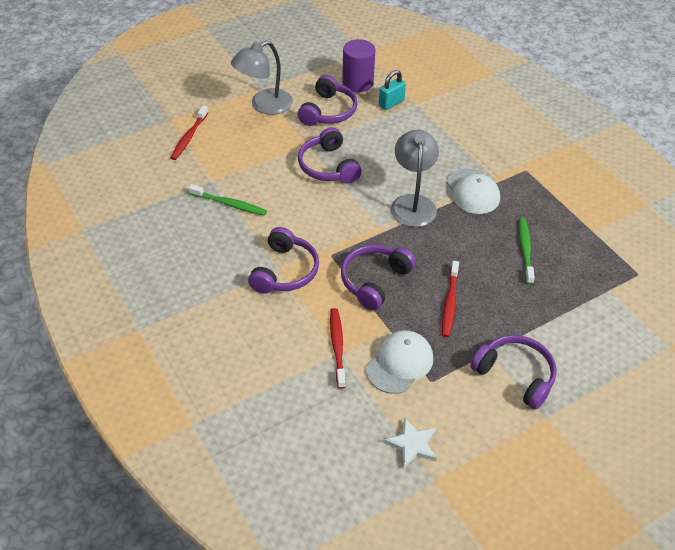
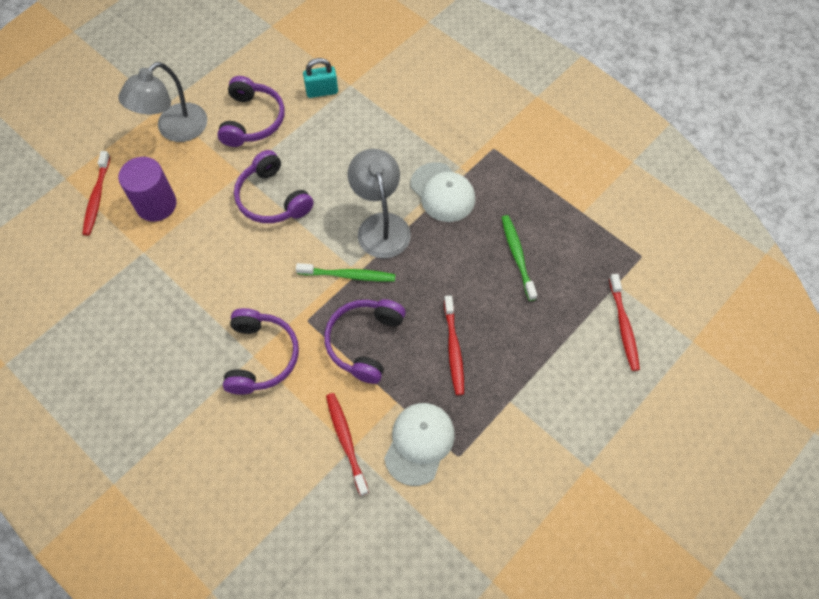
camera: 15 degrees left, 15 degrees up
green toothbrush [188,184,267,216] -> green toothbrush moved to [296,263,395,282]
purple cylinder [342,39,375,92] -> purple cylinder moved to [118,157,177,222]
turquoise padlock [379,70,406,110] -> turquoise padlock turned 45 degrees clockwise [303,58,338,98]
white star [384,418,437,469] -> none
purple headphones [470,335,557,409] -> none
none -> red toothbrush [609,274,640,371]

